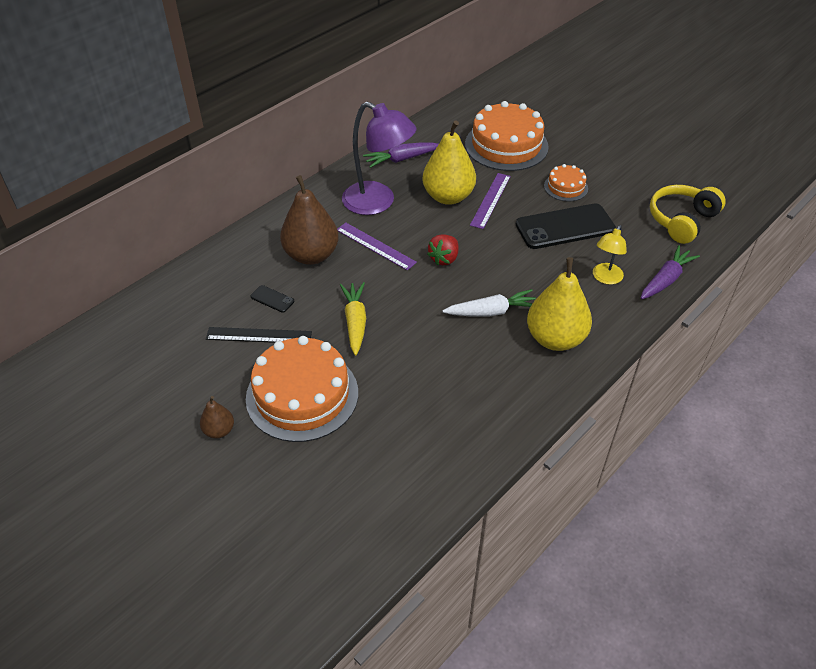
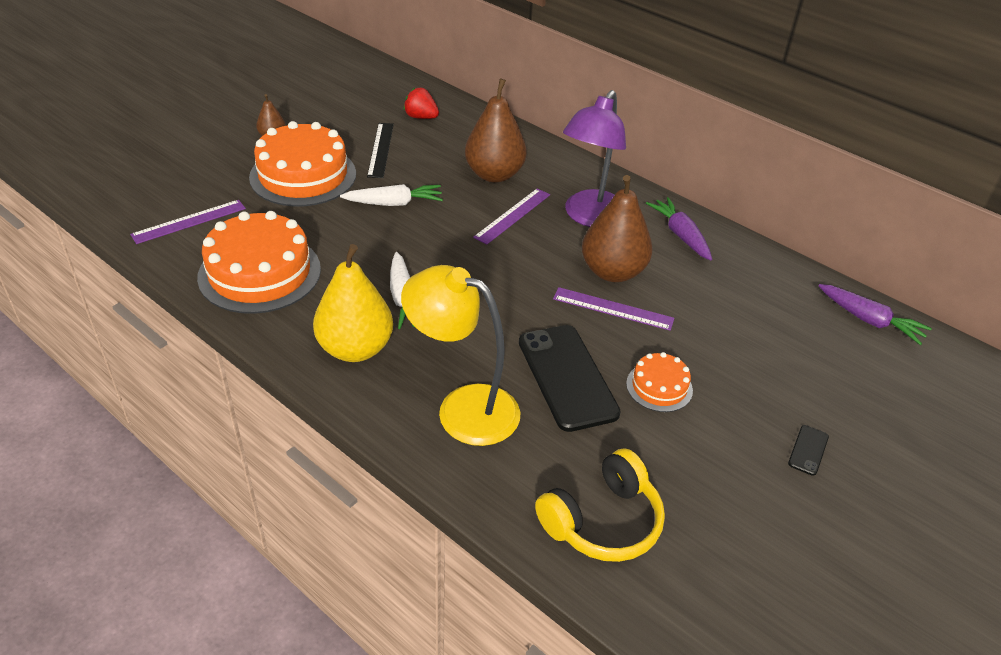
camera: 85 degrees right, 5 degrees down
black phone [250,285,294,313] -> black phone moved to [788,425,829,476]
yellow carrot [340,282,366,355] -> white carrot [340,184,443,206]
yellow pear [422,120,476,205] -> brown pear [582,175,653,282]
red strawberry [427,234,459,265] -> red strawberry moved to [403,88,439,119]
orange cake [465,101,549,171] -> orange cake moved to [197,211,321,314]
yellow lamp [593,225,627,285] -> yellow lamp [401,265,520,446], size x1.87
purple carrot [640,245,700,299] -> purple carrot moved to [818,284,932,345]
yellow headphones [650,185,726,244] -> yellow headphones turned 105 degrees clockwise [535,448,665,562]
none -> purple ruler [130,200,246,244]

